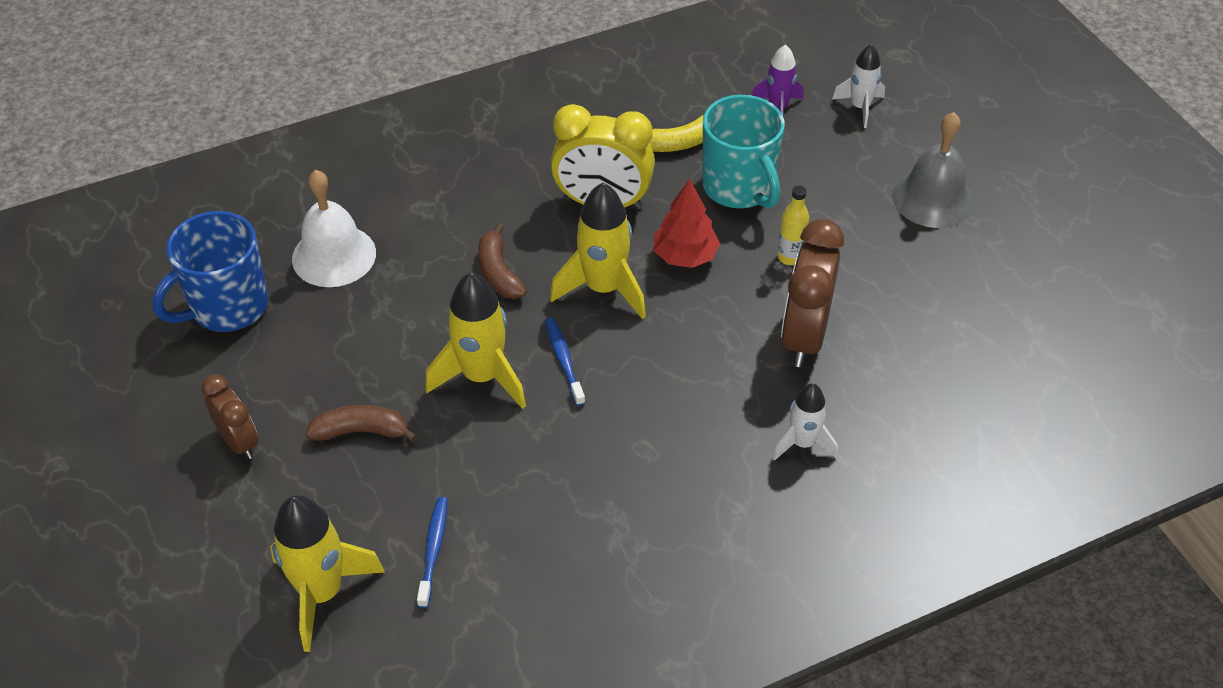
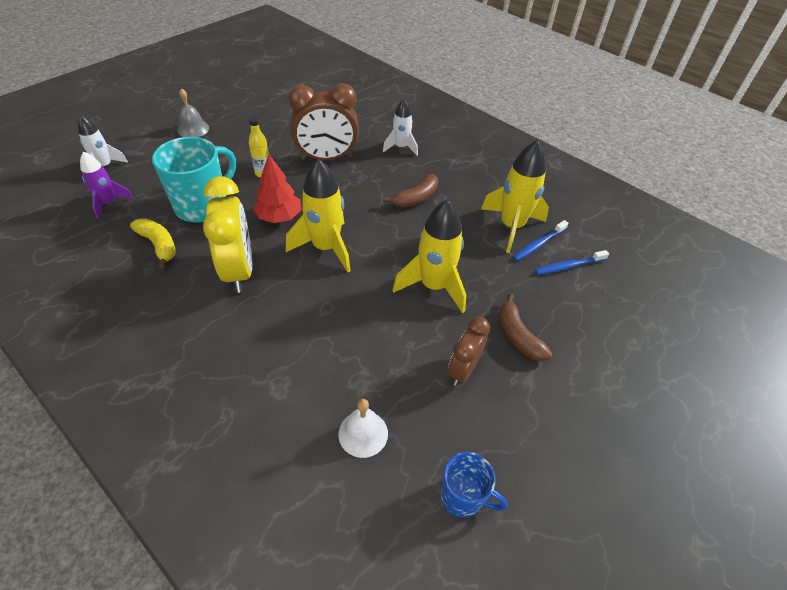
camera: 115 degrees left, 0 degrees up
blue mug [152,211,268,332] -> blue mug [440,452,507,518], size x0.57
brown clock [201,374,258,459] -> brown clock moved to [448,317,490,386]
yellow rocket [270,495,385,652] -> yellow rocket moved to [481,140,549,253]
white bell [292,170,376,287] -> white bell [338,399,388,458], size x0.61
brown banana [478,223,527,299] -> brown banana moved to [384,174,438,208]
blue toothbrush [545,317,585,406] -> blue toothbrush moved to [513,220,569,261]
grey bell [892,112,974,228] -> grey bell [177,88,209,137], size x0.61

